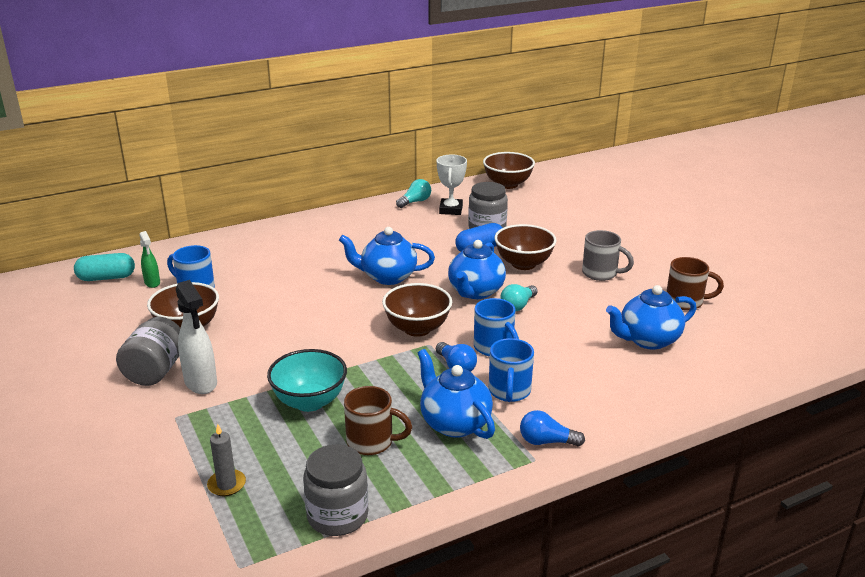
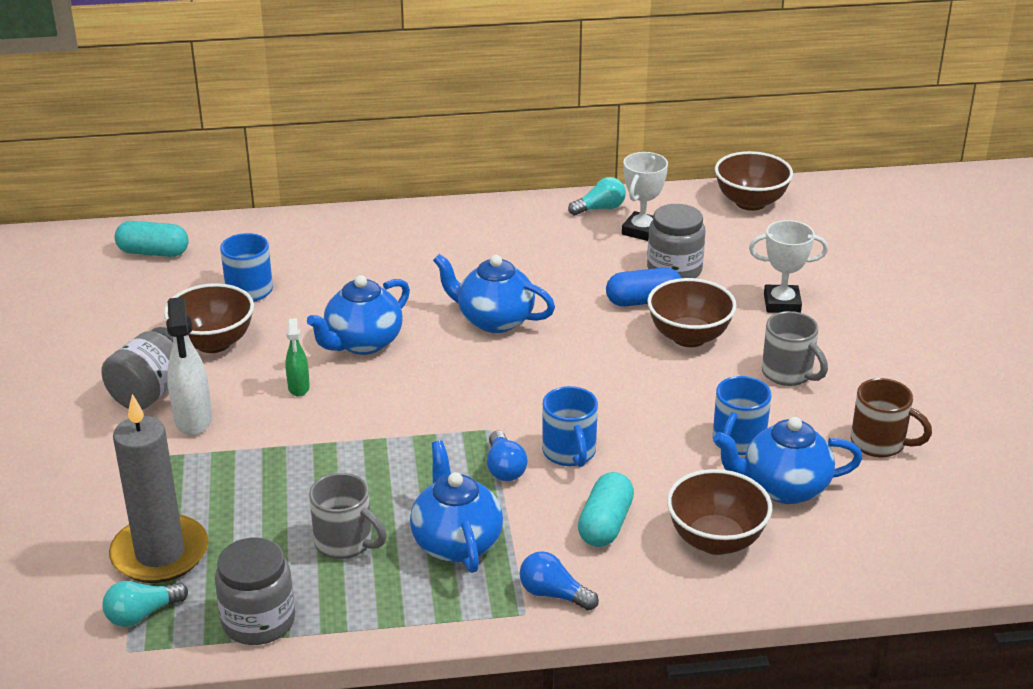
camera: 20 degrees right, 5 degrees up
green spray bottle [140,231,160,288] -> green spray bottle moved to [285,318,310,397]
grey candle [207,424,246,496] -> grey candle [109,394,209,583], size x2.16
turquoise bowl [267,349,347,412] -> none
brown mug [344,386,412,455] -> grey mug [309,473,387,559]
brown bowl [382,283,452,337] -> brown bowl moved to [667,469,772,555]
blue teapot [448,240,506,299] -> blue teapot moved to [307,275,410,355]
blue mug [489,338,534,402] -> blue mug moved to [713,376,771,455]
turquoise light bulb [500,284,538,311] -> turquoise light bulb moved to [102,581,188,627]
none -> turquoise capsule [578,472,634,547]
none -> white trophy [749,220,828,313]

